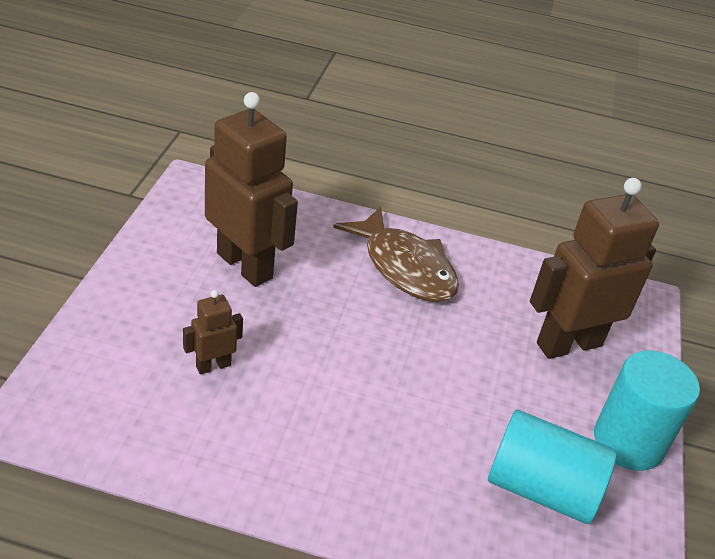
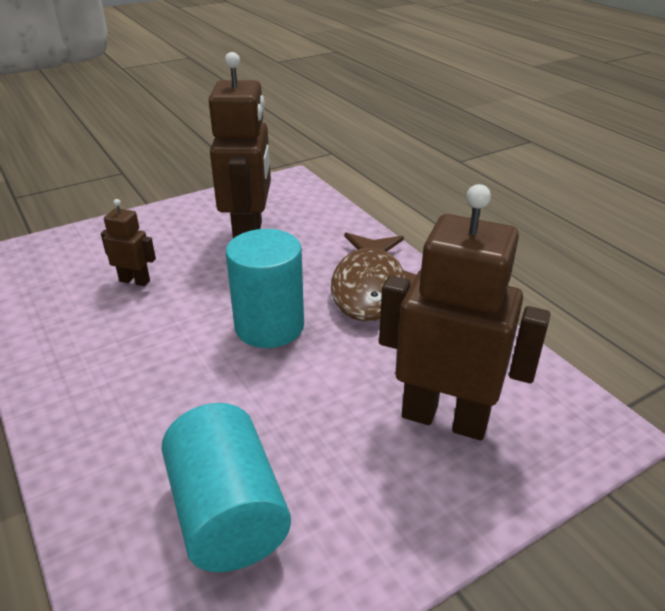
camera: 50 degrees right, 5 degrees down
turquoise cylinder [594,350,700,471] -> turquoise cylinder moved to [226,229,304,348]

